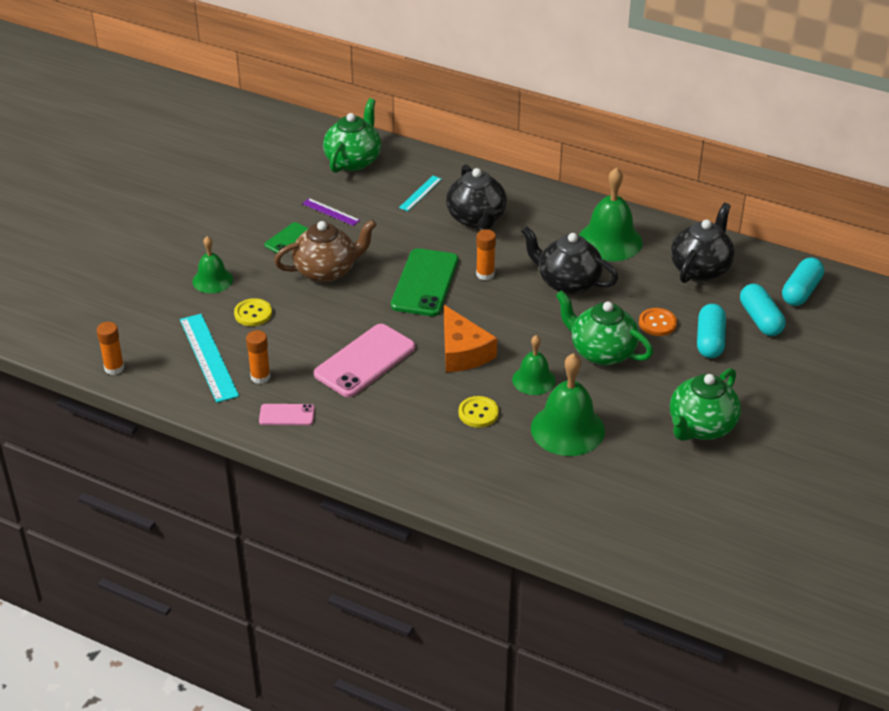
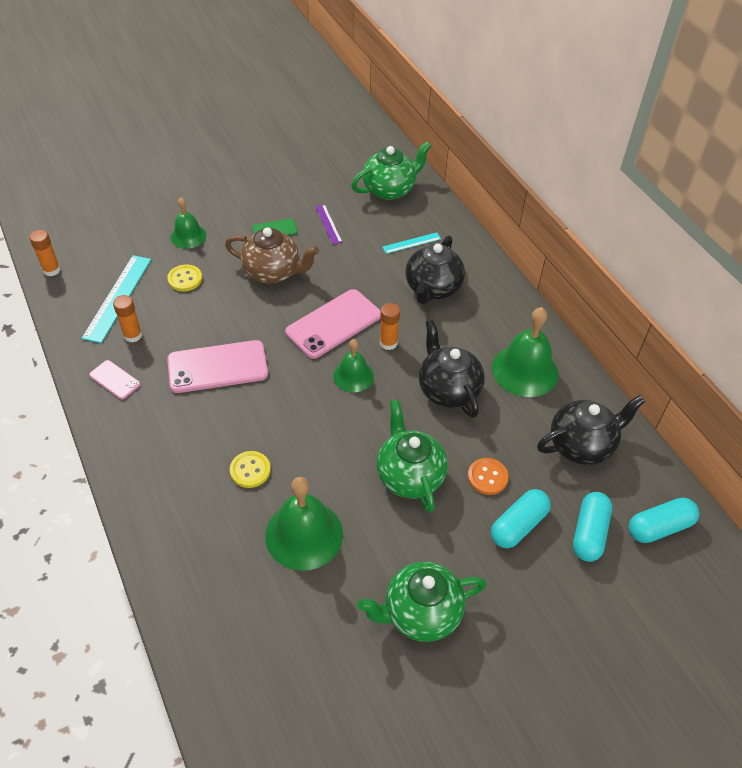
camera: 35 degrees right, 10 degrees up
green phone [391,248,458,316] -> pink phone [285,289,381,359]
orange cheese [444,305,497,372] -> none
green bell [512,335,556,395] -> green bell moved to [333,339,374,392]

